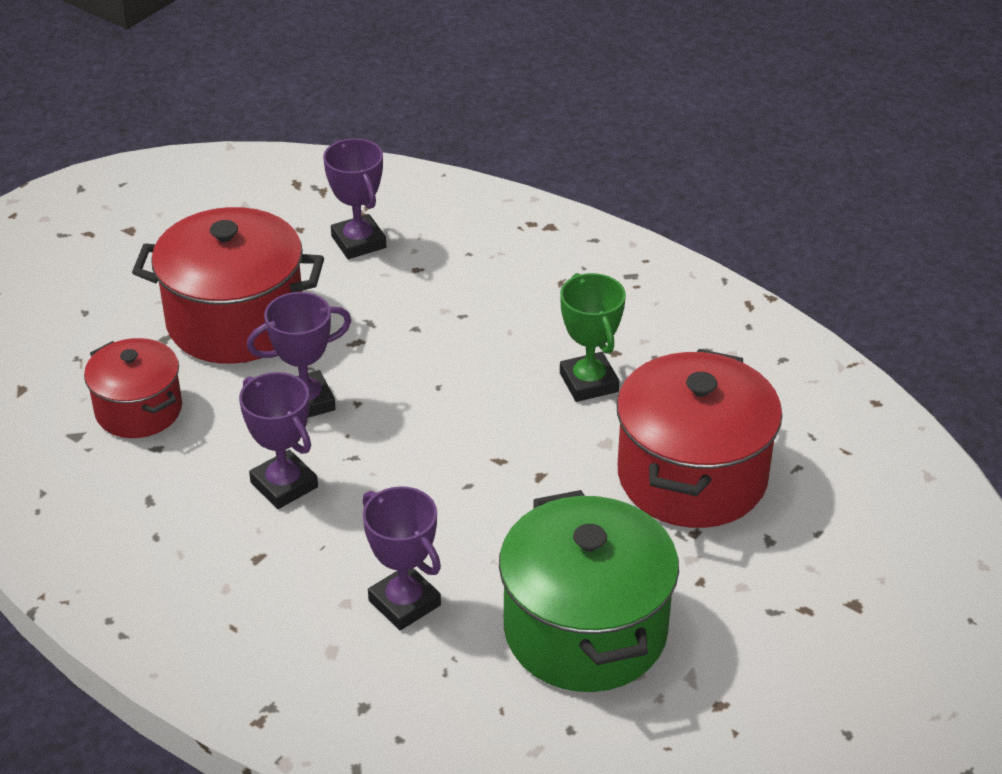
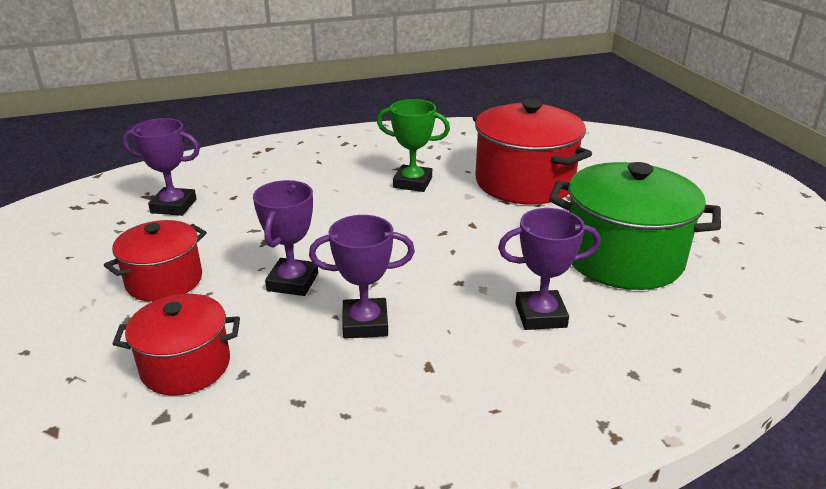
camera: 55 degrees left, 10 degrees down
red pot [132,207,324,364] -> red pot [104,220,207,302], size x0.60

